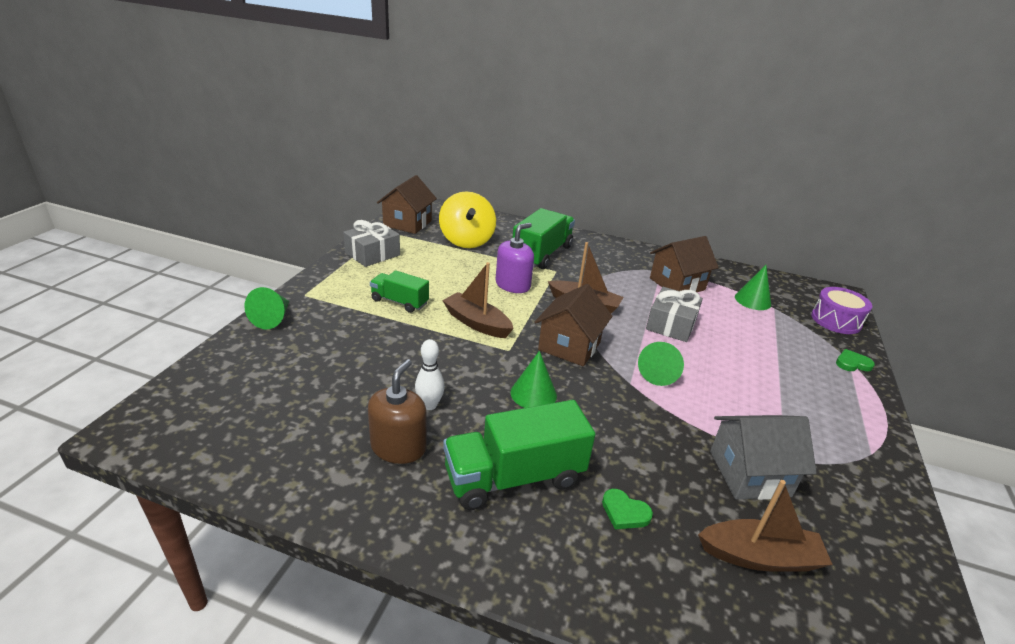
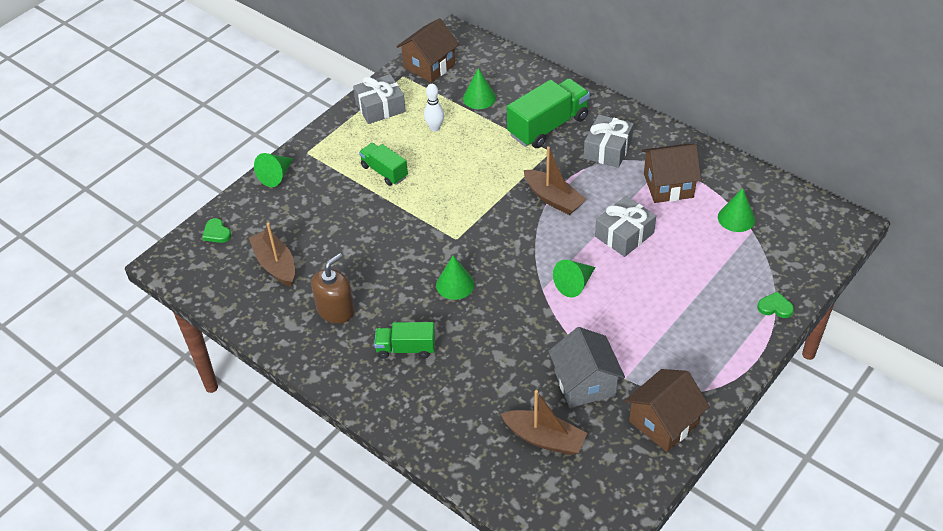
camera: 25 degrees right, 15 degrees up
white bowling pin [415,339,445,410] -> white bowling pin moved to [424,84,444,131]
yellow spinning top [439,191,496,248] -> green cone [463,68,496,109]
brown boat [442,262,514,338] -> brown boat moved to [249,223,295,287]
green truck [443,400,596,510] -> green truck [374,322,435,358], size x0.59
purple soap dispenser [495,223,534,293] -> none
brown house [535,284,612,367] -> brown house moved to [625,369,710,452]
green heart [602,489,653,529] -> green heart moved to [202,218,231,243]
grey house [710,415,817,500] -> grey house turned 60 degrees clockwise [548,327,625,408]
purple drum [811,287,872,334] -> none
none -> grey gift [584,115,634,168]

